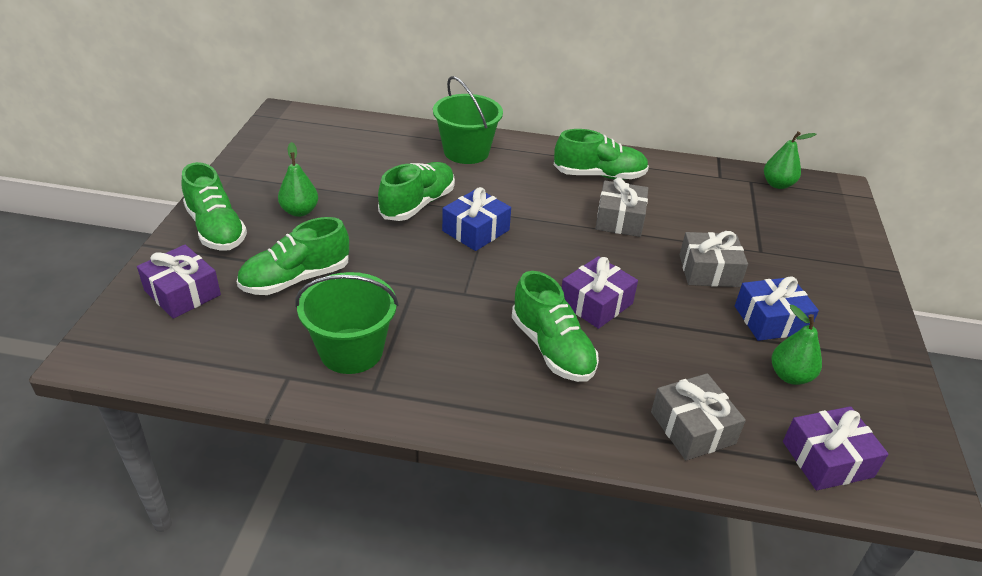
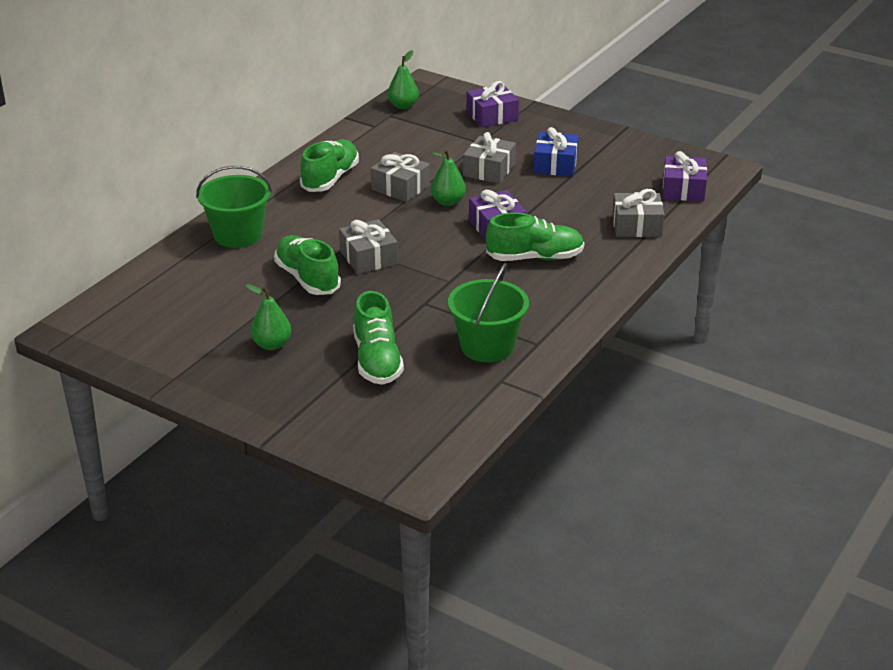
camera: 65 degrees left, 5 degrees down
purple gift [137,245,221,319] -> purple gift moved to [466,81,519,128]
green shoe [181,162,247,251] -> none
blue gift [442,187,511,251] -> grey gift [339,219,398,274]
green pear [772,305,822,385] -> green pear moved to [431,149,466,206]

